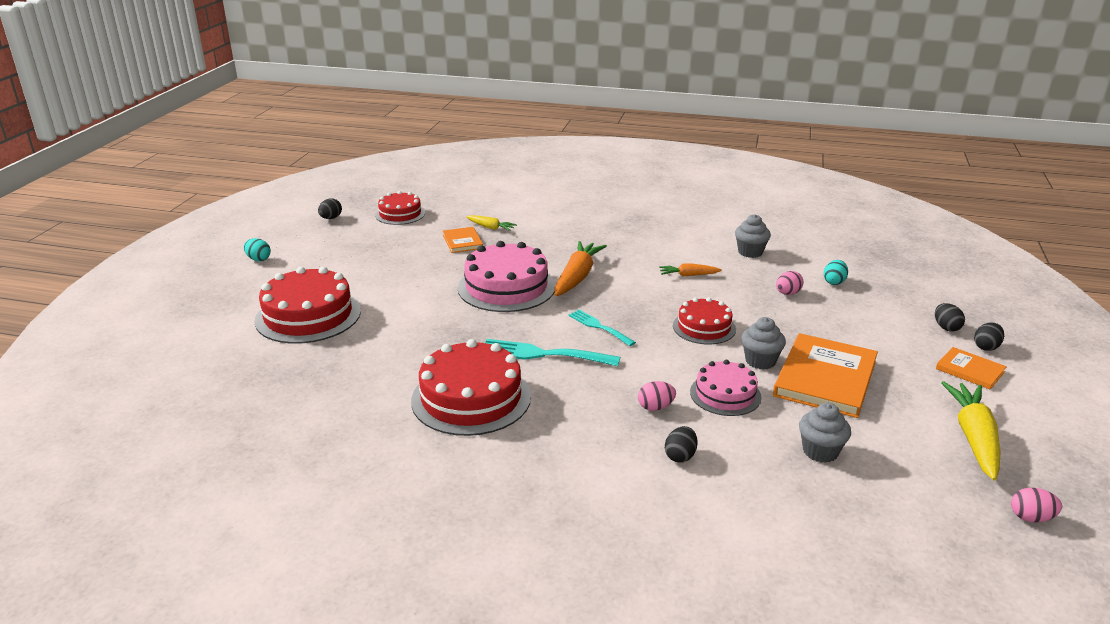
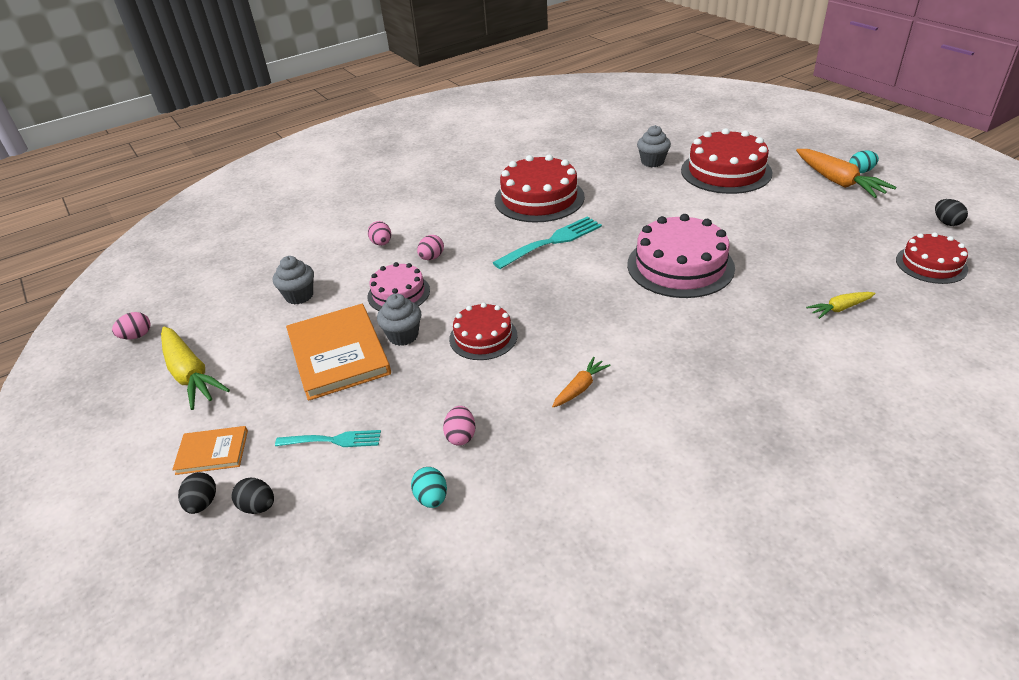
camera: 135 degrees right, 10 degrees up
orange book [443,227,483,253] -> none
orange carrot [554,241,607,296] -> orange carrot moved to [796,149,896,198]
turquoise fork [568,310,636,346] -> turquoise fork moved to [275,430,381,447]
black egg [665,426,698,463] -> pink egg [368,221,391,246]
grey cupcake [735,214,771,258] -> grey cupcake moved to [637,125,671,167]

